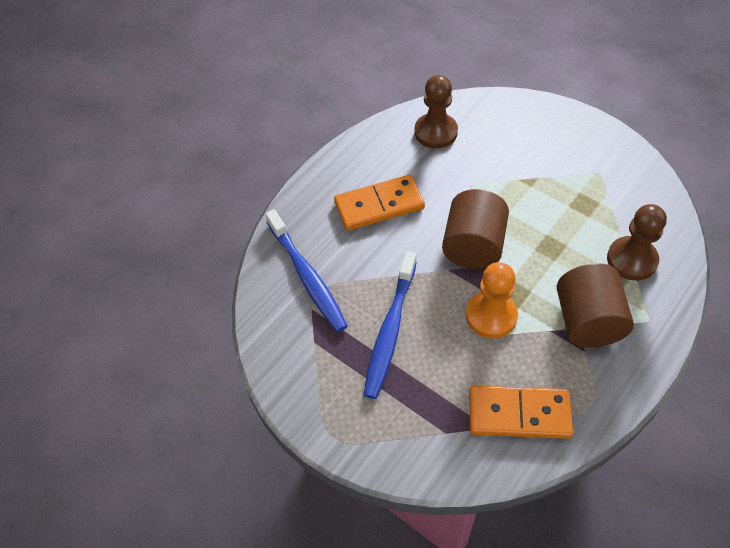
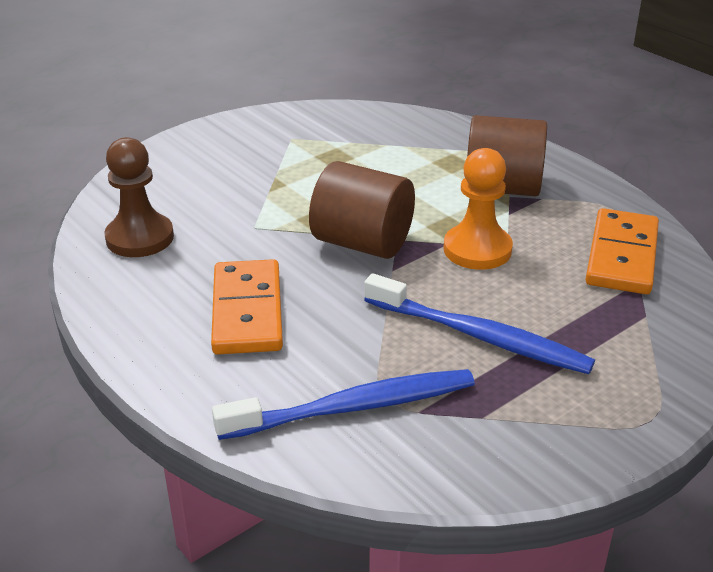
camera: 80 degrees left, 20 degrees down
brown pawn [607,204,667,281] -> none

